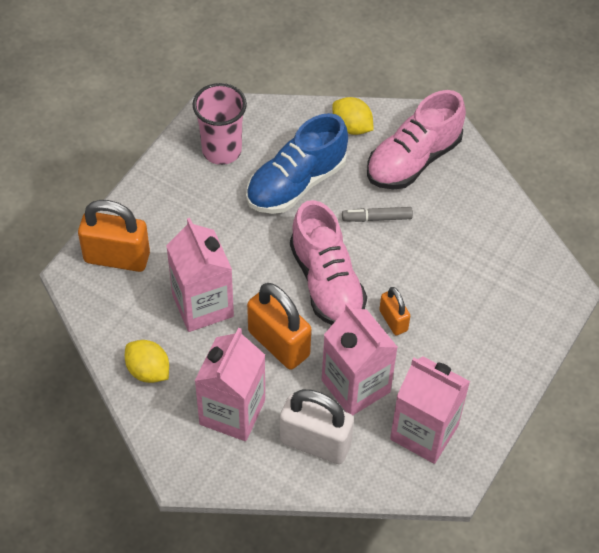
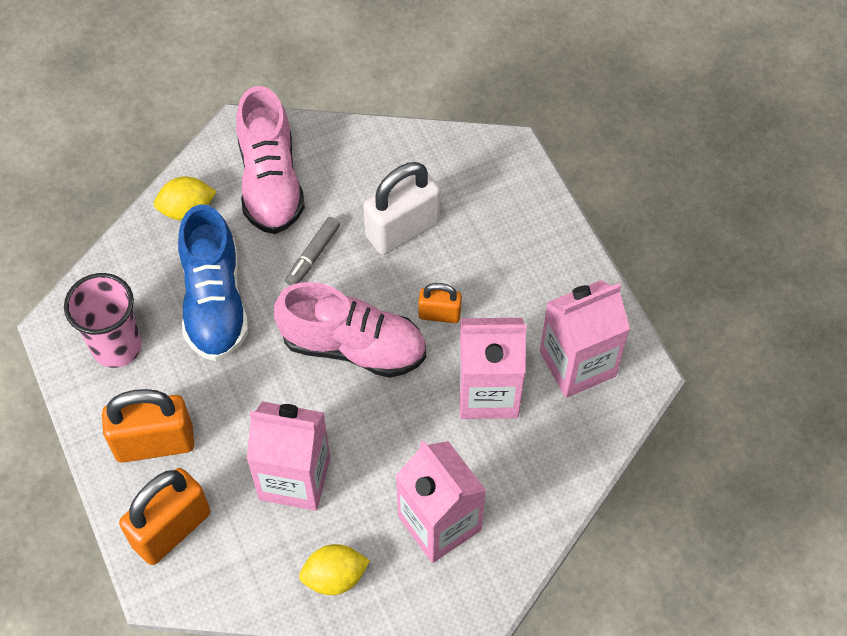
camera: 55 degrees left, 5 degrees up
orange padlock [247,283,311,370] -> orange padlock moved to [102,389,194,463]
white padlock [280,389,354,464] -> white padlock moved to [363,162,440,255]

